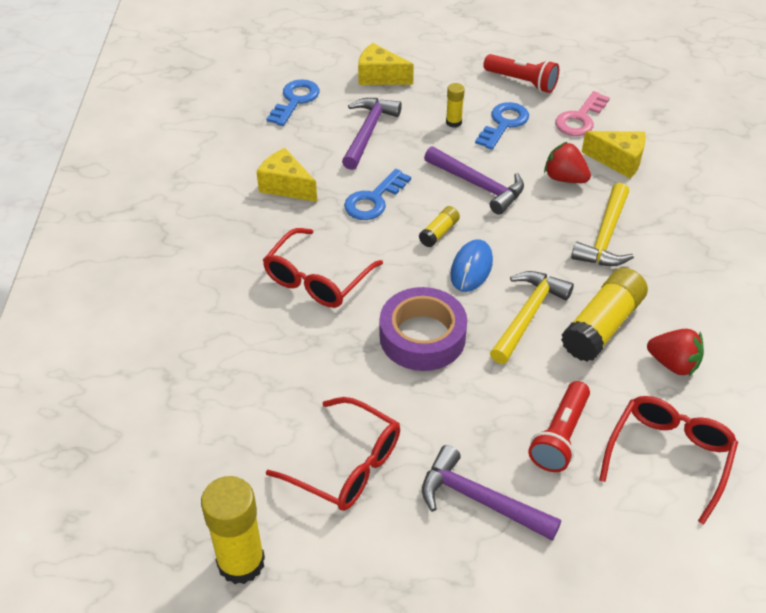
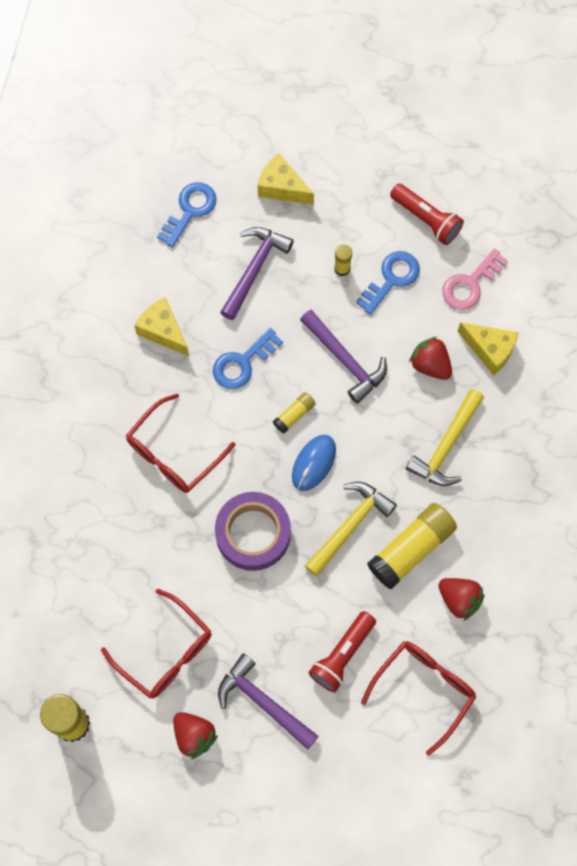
camera: 10 degrees right, 25 degrees up
none -> red strawberry [173,712,218,759]

